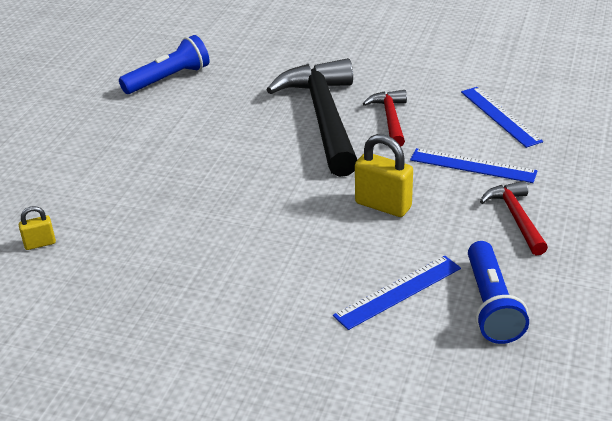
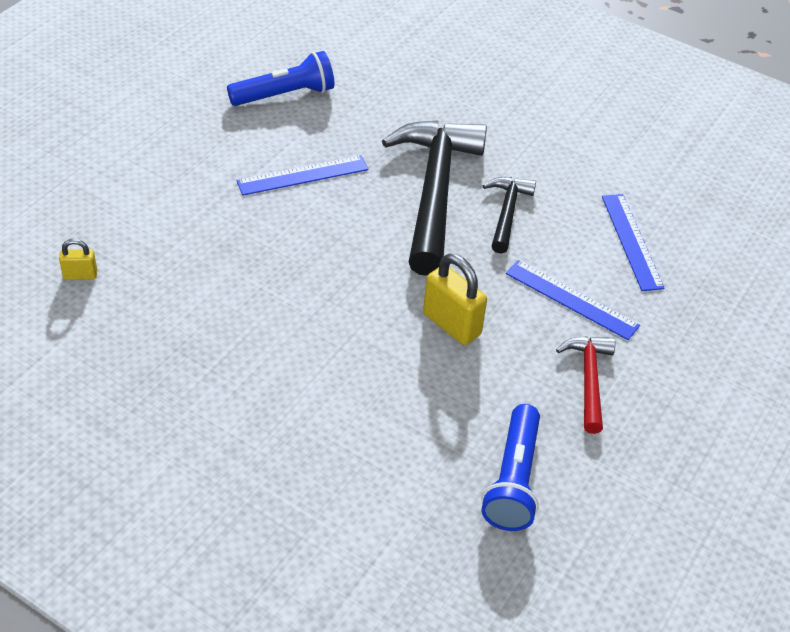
camera: 10 degrees right, 10 degrees up
blue ruler [333,256,461,330] -> blue ruler moved to [236,155,369,196]
red hammer [363,90,407,146] -> black hammer [482,177,536,254]

